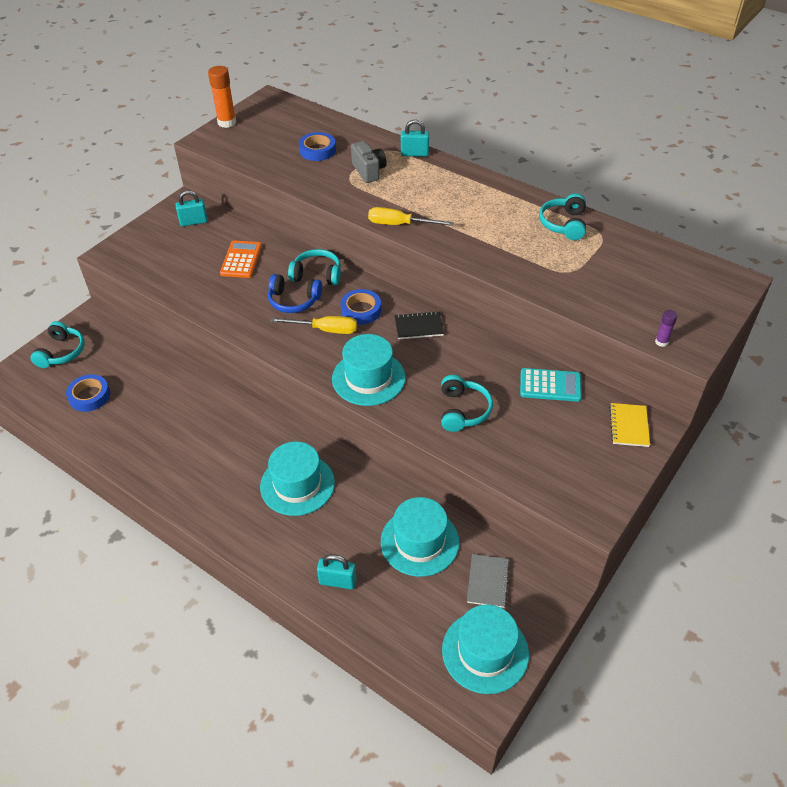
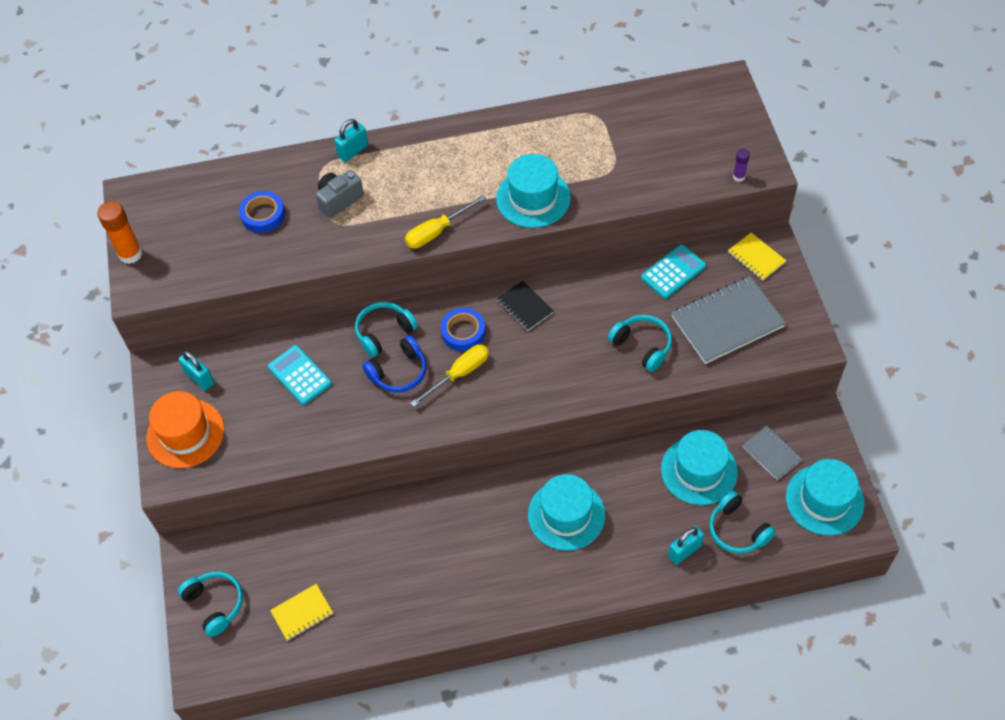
camera: 45 degrees left, 10 degrees up
blue tape [66,375,110,412] -> yellow notebook [270,584,333,641]
turquoise padlock [176,190,208,226] -> turquoise padlock turned 75 degrees counterclockwise [178,350,214,391]
orange calculator [220,241,262,278] -> turquoise calculator [268,345,332,405]
turquoise hat [332,334,405,406] -> turquoise hat moved to [496,154,571,228]
grey camera [351,141,387,183] -> grey camera turned 60 degrees counterclockwise [316,170,364,218]
black notebook [395,311,444,339] -> black notebook turned 75 degrees counterclockwise [497,281,554,331]
turquoise headphones [539,193,586,240] -> turquoise headphones moved to [709,491,776,554]
none -> orange hat [146,391,224,468]
none -> grey notebook [671,276,786,364]

